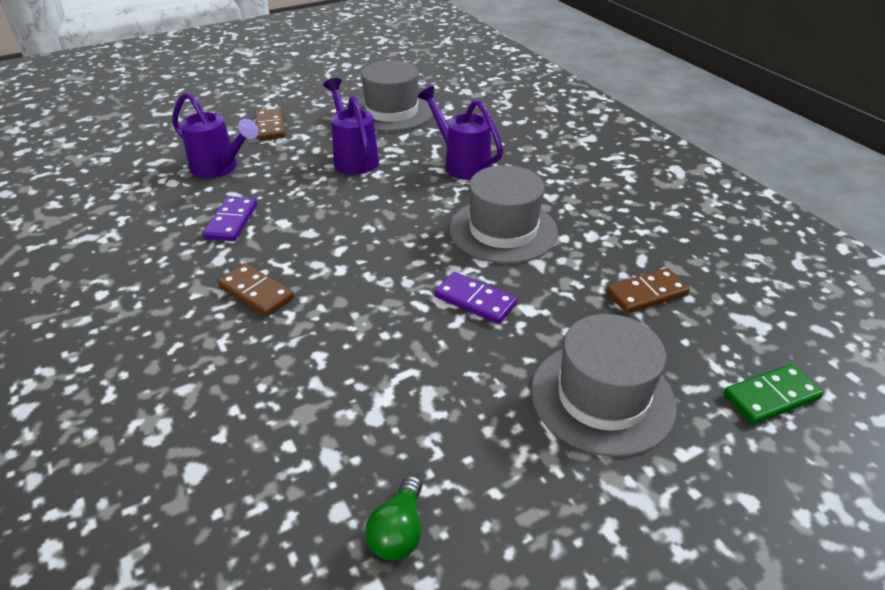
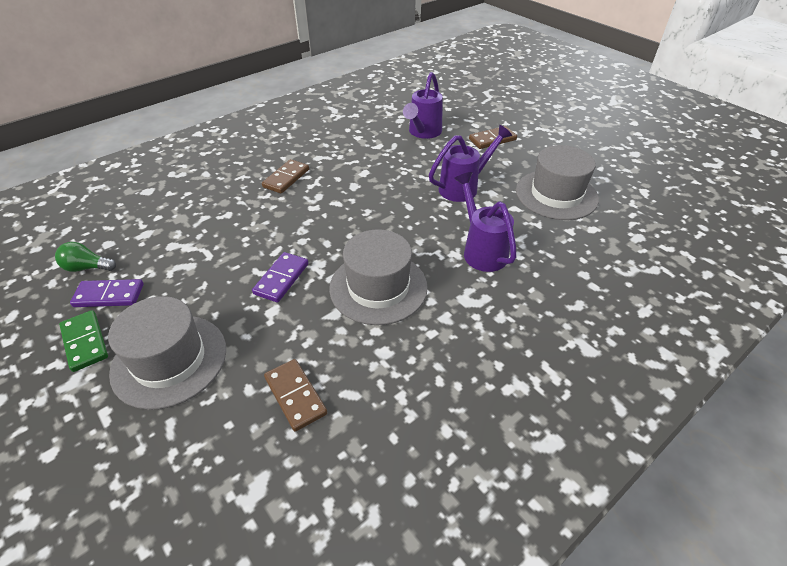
camera: 80 degrees right, 5 degrees up
purple domino [202,196,257,241] -> purple domino moved to [70,279,144,307]
purple watering can [417,86,503,180] -> purple watering can turned 60 degrees counterclockwise [454,172,517,272]
green domino [724,364,824,425] -> green domino moved to [59,310,108,372]

